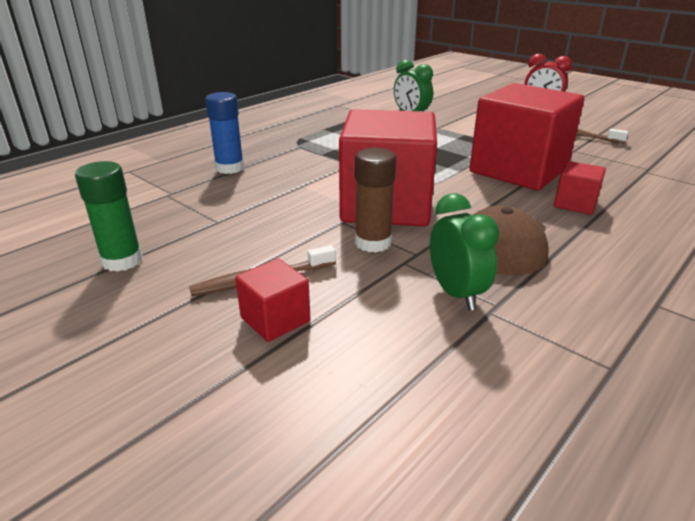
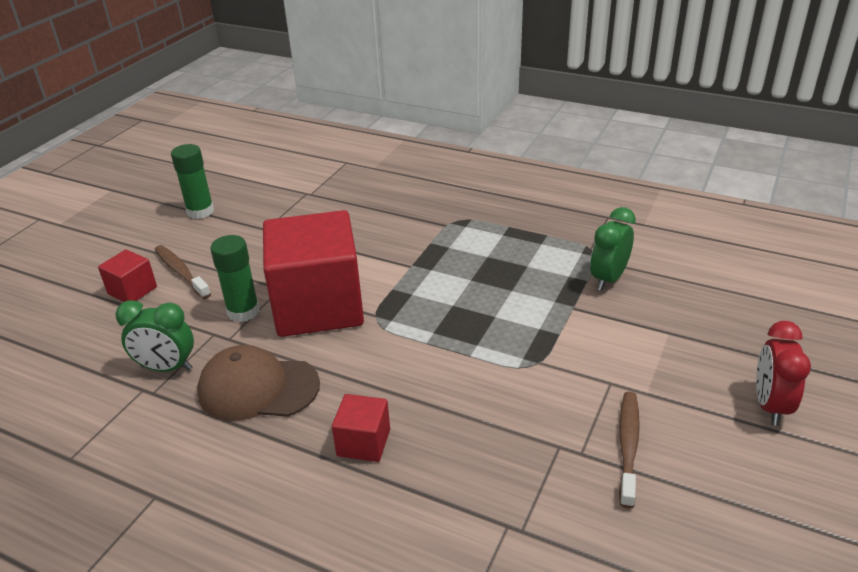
camera: 75 degrees right, 5 degrees up
blue glue stick [205,92,244,174] -> none
brown glue stick [355,148,396,252] -> green glue stick [210,235,260,322]
green clock [430,193,499,311] -> green clock turned 45 degrees clockwise [116,300,194,372]
red cube [469,83,584,191] -> none

